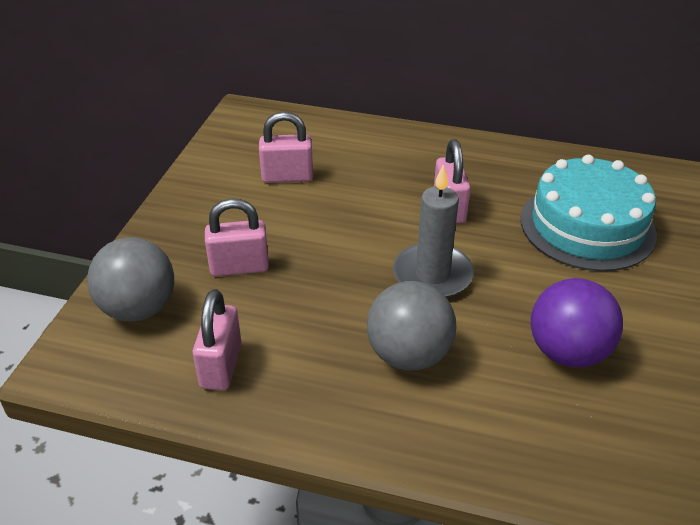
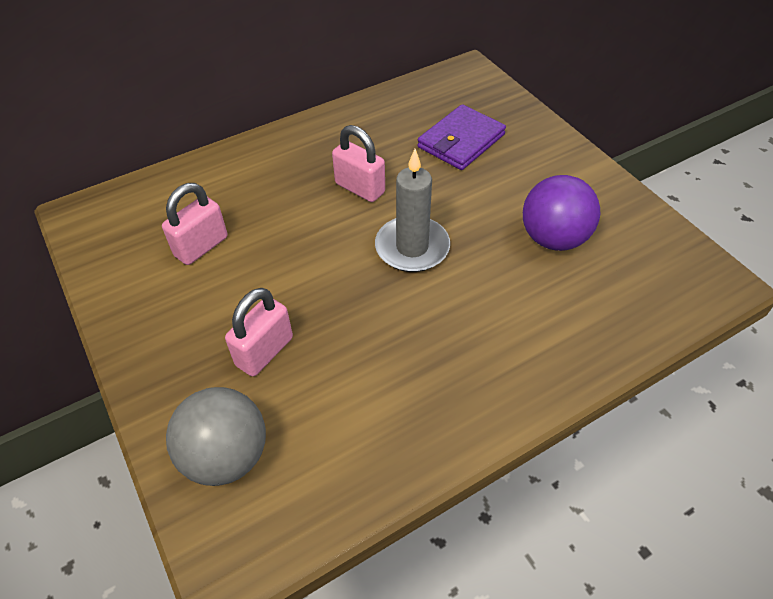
camera: 45 degrees left, 10 degrees up
pink padlock [193,289,242,390] -> none
grey ball [367,281,456,370] -> none
turquoise cake [521,155,657,271] -> purple wallet [417,104,506,170]

